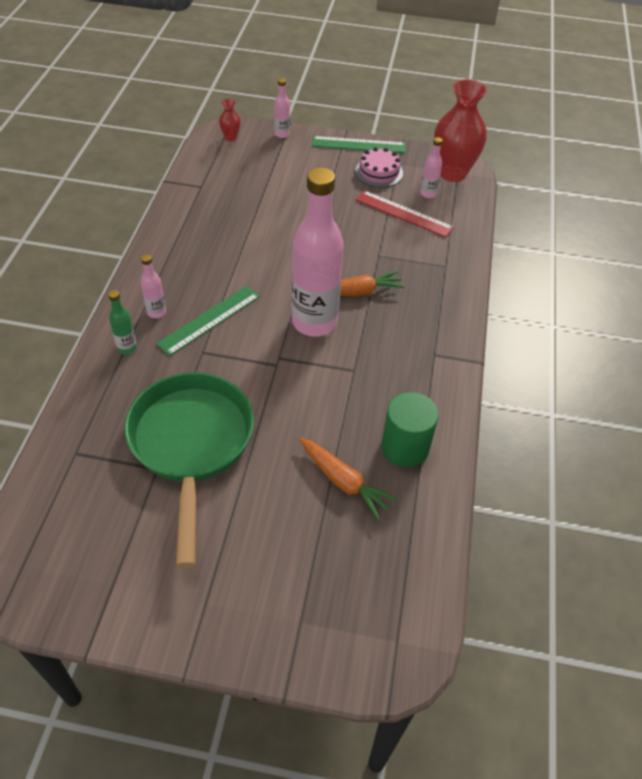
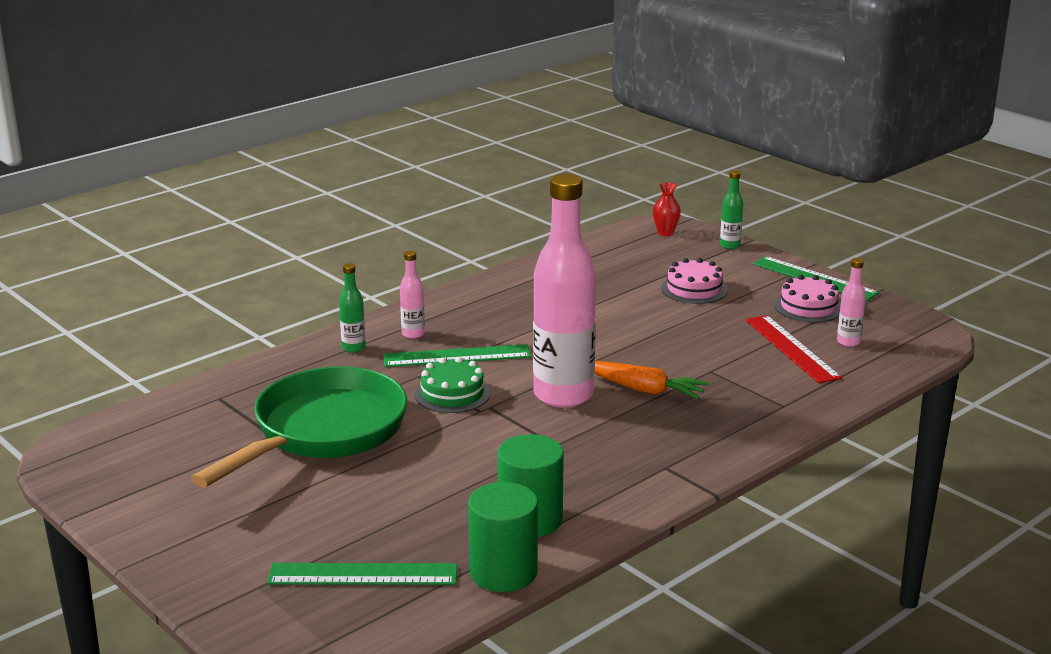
camera: 40 degrees right, 25 degrees down
pink bottle [274,78,290,138] -> green bottle [720,170,743,249]
orange carrot [299,438,398,520] -> none
red vase [434,79,487,182] -> none
none -> green ruler [267,563,458,585]
none -> green cake [414,357,491,413]
none -> green cylinder [468,482,538,592]
none -> pink cake [661,258,728,304]

